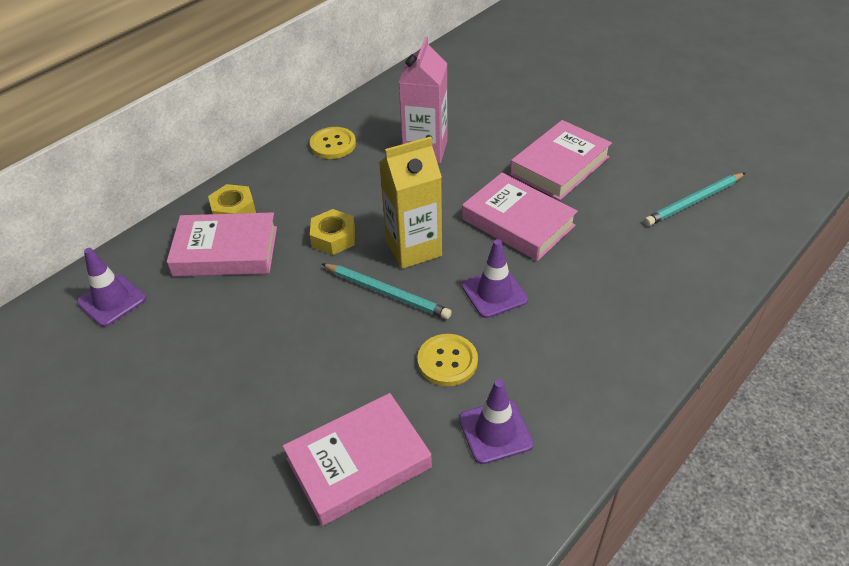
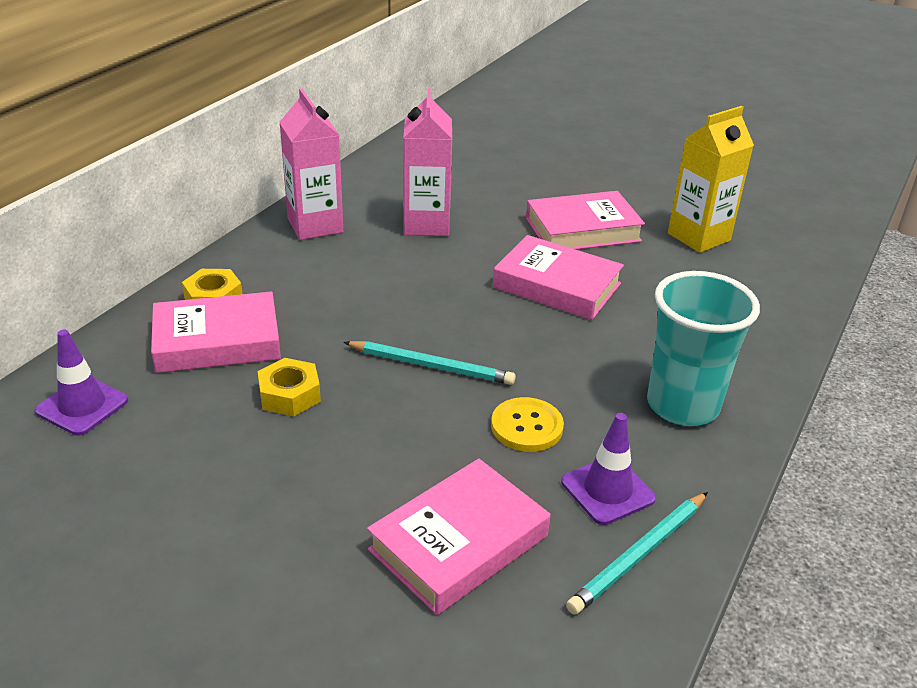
camera: 15 degrees left, 10 degrees down
yellow button [310,127,356,159] -> pink carton [279,88,343,240]
yellow nut [310,209,355,255] -> yellow nut moved to [257,358,321,417]
yellow carton [379,136,442,269] -> yellow carton moved to [668,106,754,253]
purple traffic cone [462,239,528,318] -> none
pink book [510,120,612,200] -> pink book turned 45 degrees clockwise [526,191,645,250]
turquoise pencil [644,173,745,226] -> turquoise pencil moved to [566,492,708,615]
none -> turquoise cup [647,271,760,426]

